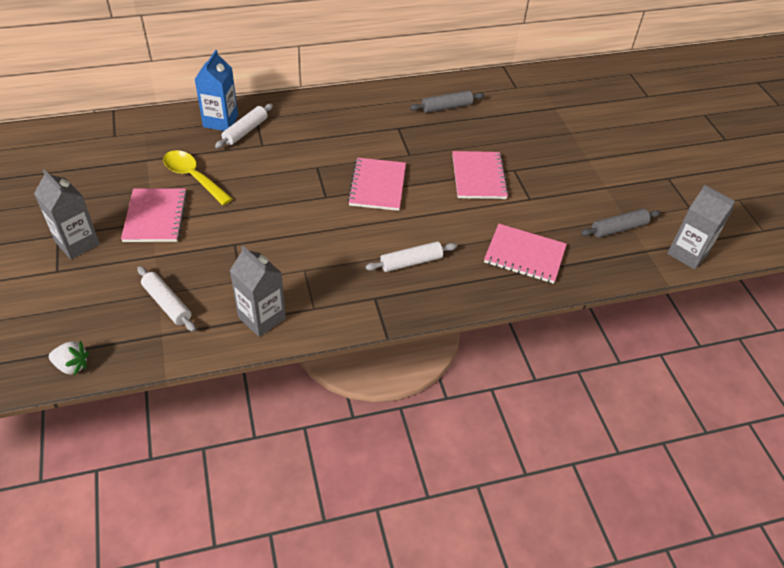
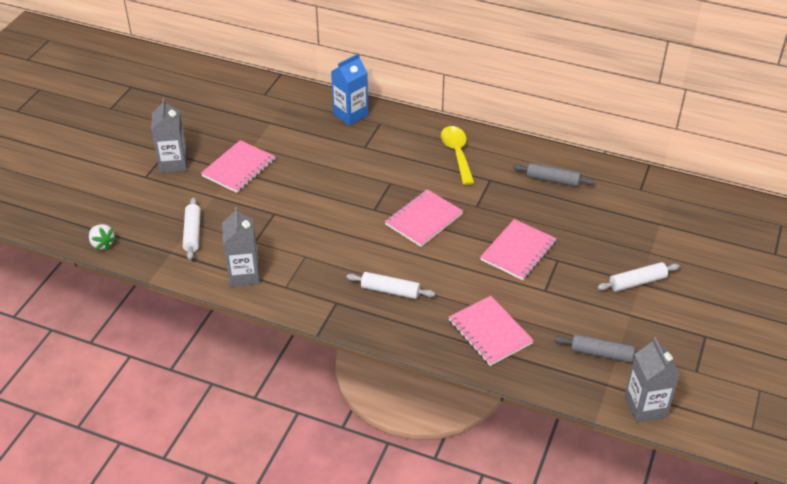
camera: 40 degrees right, 5 degrees down
yellow spoon [163,150,232,205] -> yellow spoon moved to [441,126,474,185]
white rolling pin [215,104,273,148] -> white rolling pin moved to [597,262,680,292]

